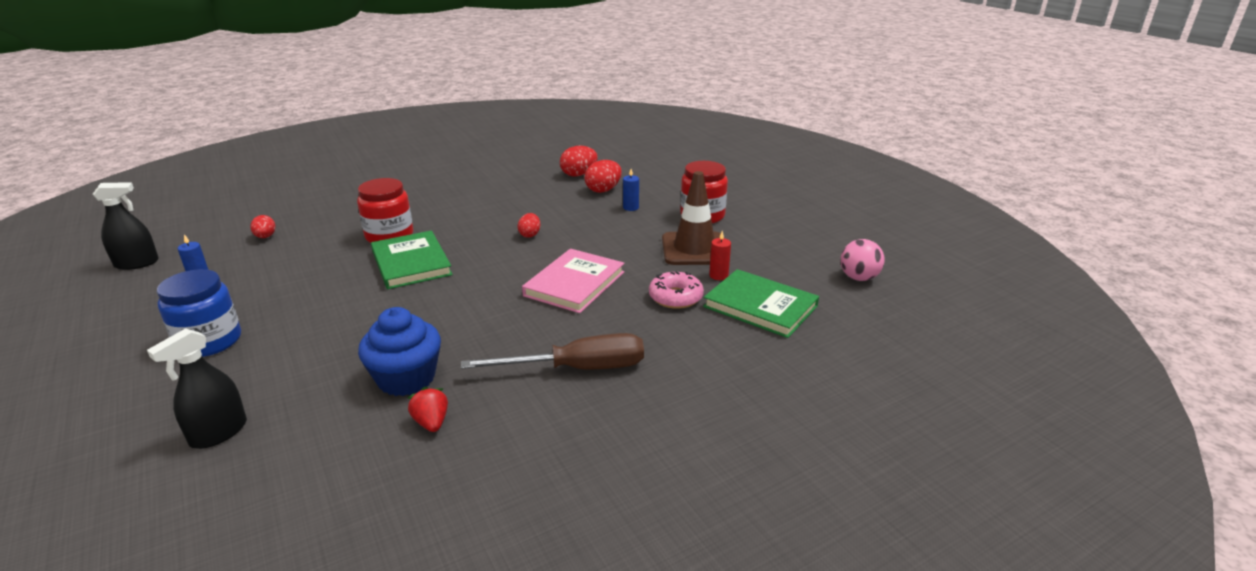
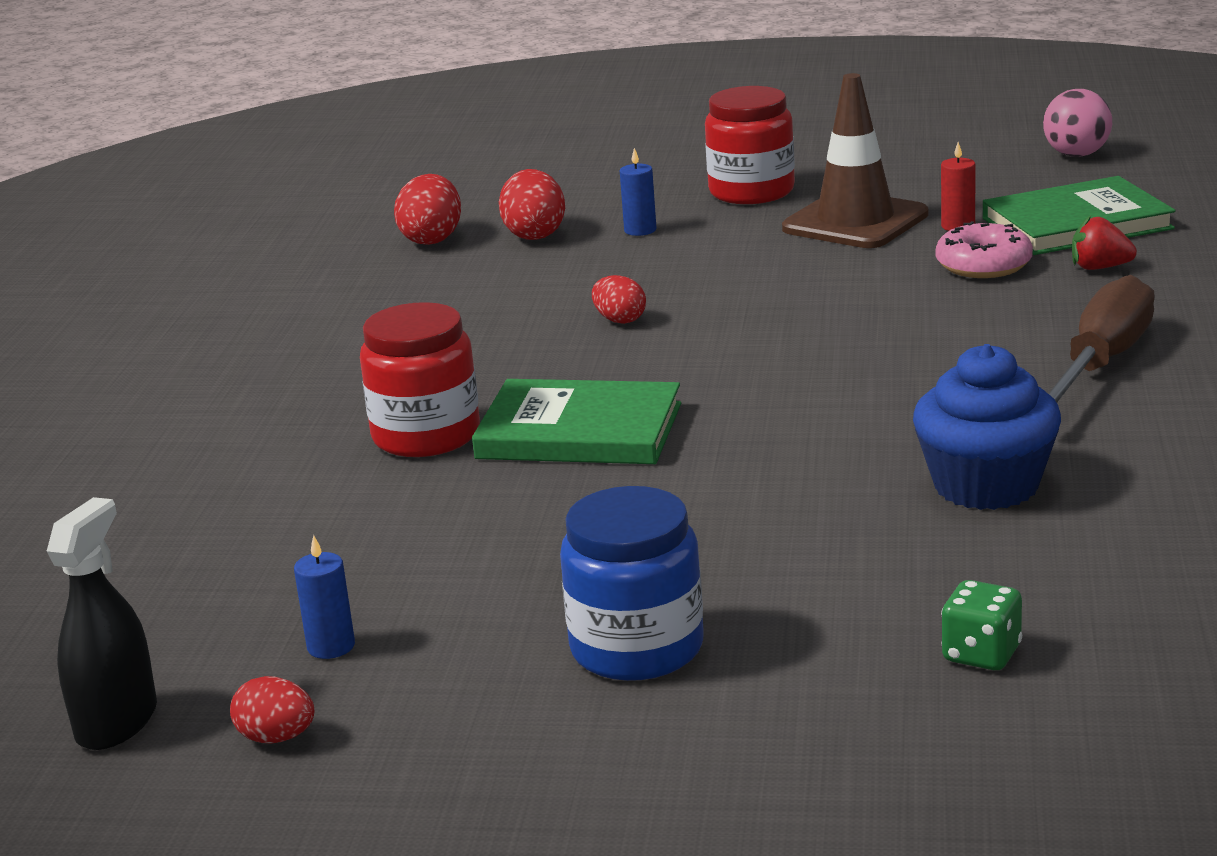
camera: 50 degrees left, 5 degrees down
black spray bottle [147,328,247,449] -> green dice [941,580,1022,670]
red egg [250,215,276,238] -> red egg moved to [230,676,314,744]
red strawberry [407,387,448,432] -> red strawberry moved to [1072,215,1137,270]
pink book [522,249,624,313] -> none

